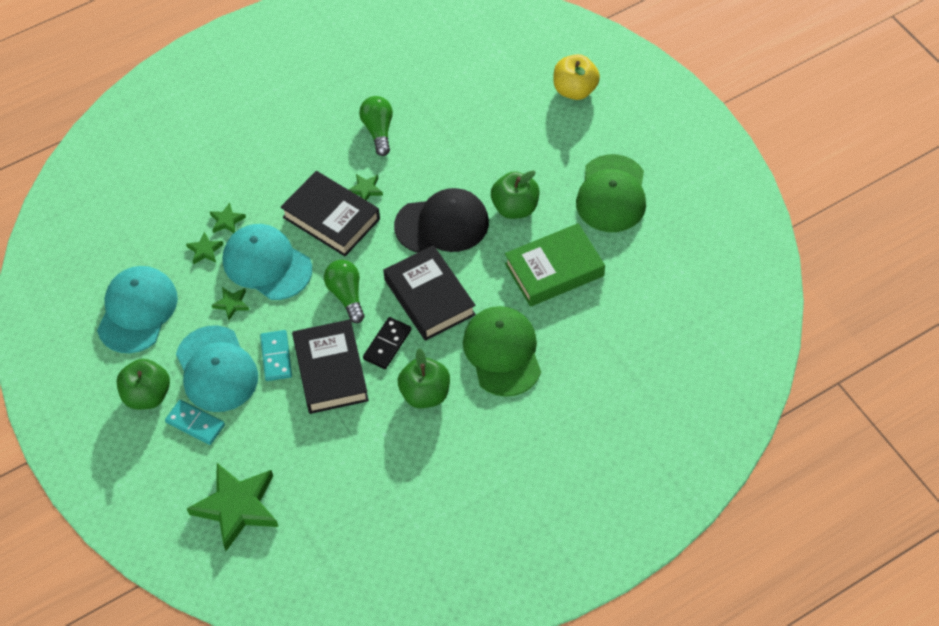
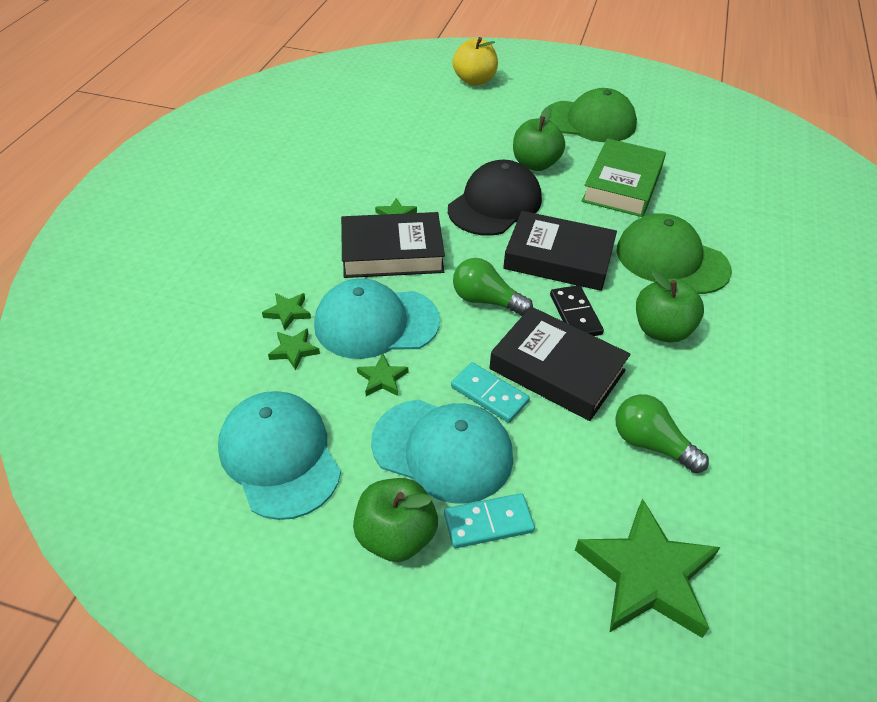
camera: 45 degrees left, 10 degrees down
green light bulb [359,96,393,156] -> green light bulb moved to [615,394,709,473]
green cap [576,154,646,232] -> green cap turned 45 degrees counterclockwise [548,88,637,142]

